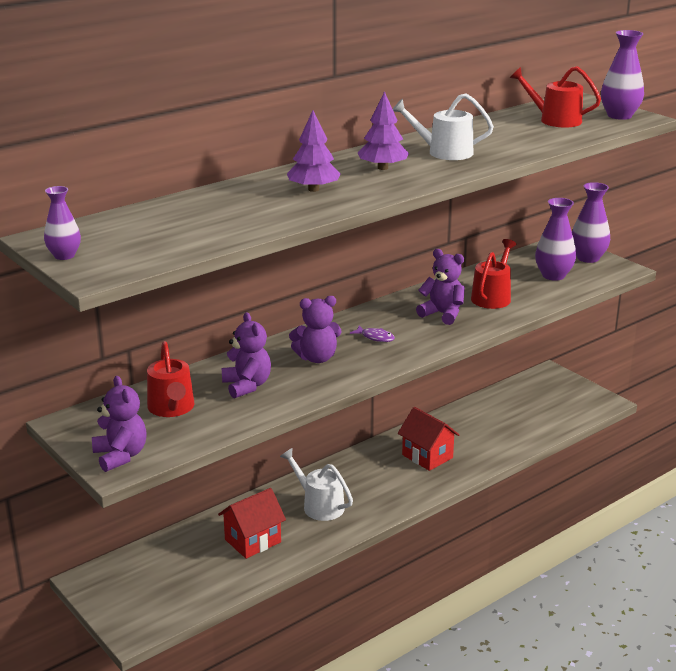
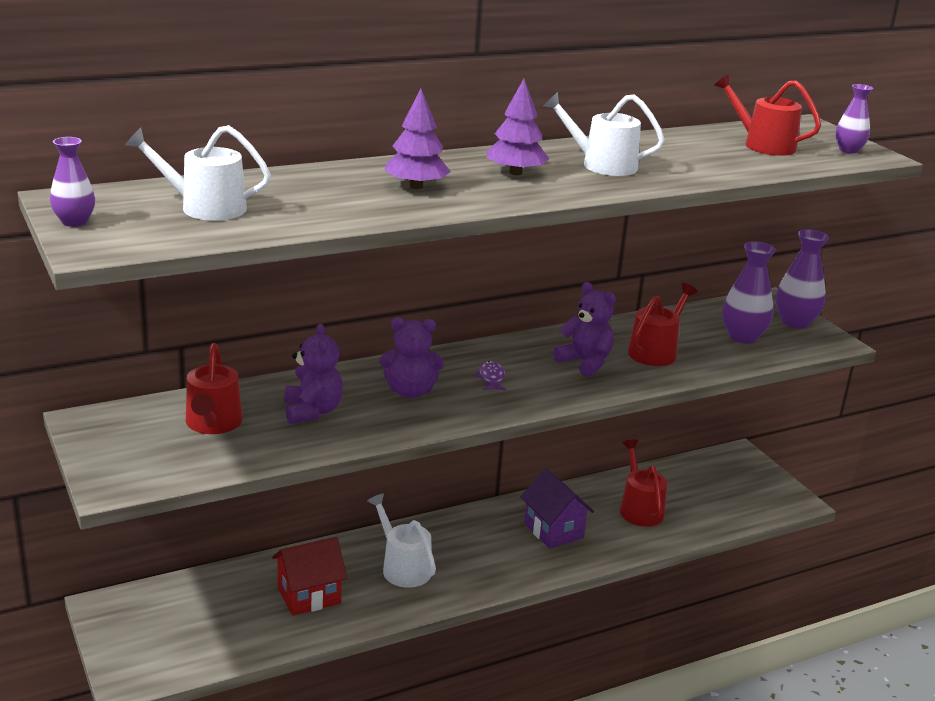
camera: 10 degrees right, 0 degrees up
purple teddy bear [92,376,147,472] -> none
purple fish [350,325,395,342] -> purple fish turned 135 degrees counterclockwise [474,361,506,391]
red house [398,407,459,471] -> purple house [521,469,594,549]
purple vase [601,30,644,120] -> purple vase [835,84,874,153], size x0.62
none -> white watering can [125,125,271,221]
none -> red watering can [620,439,667,527]

